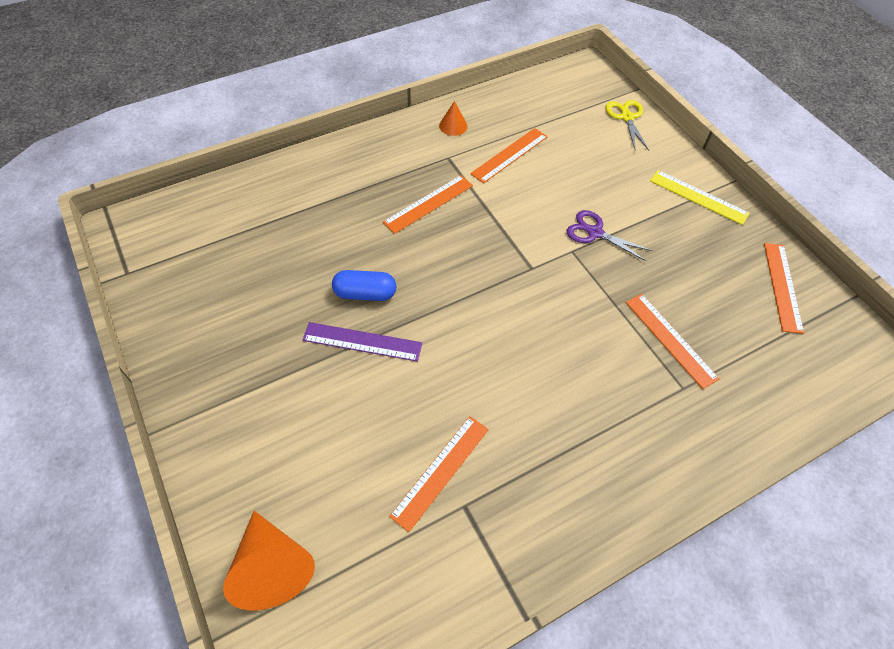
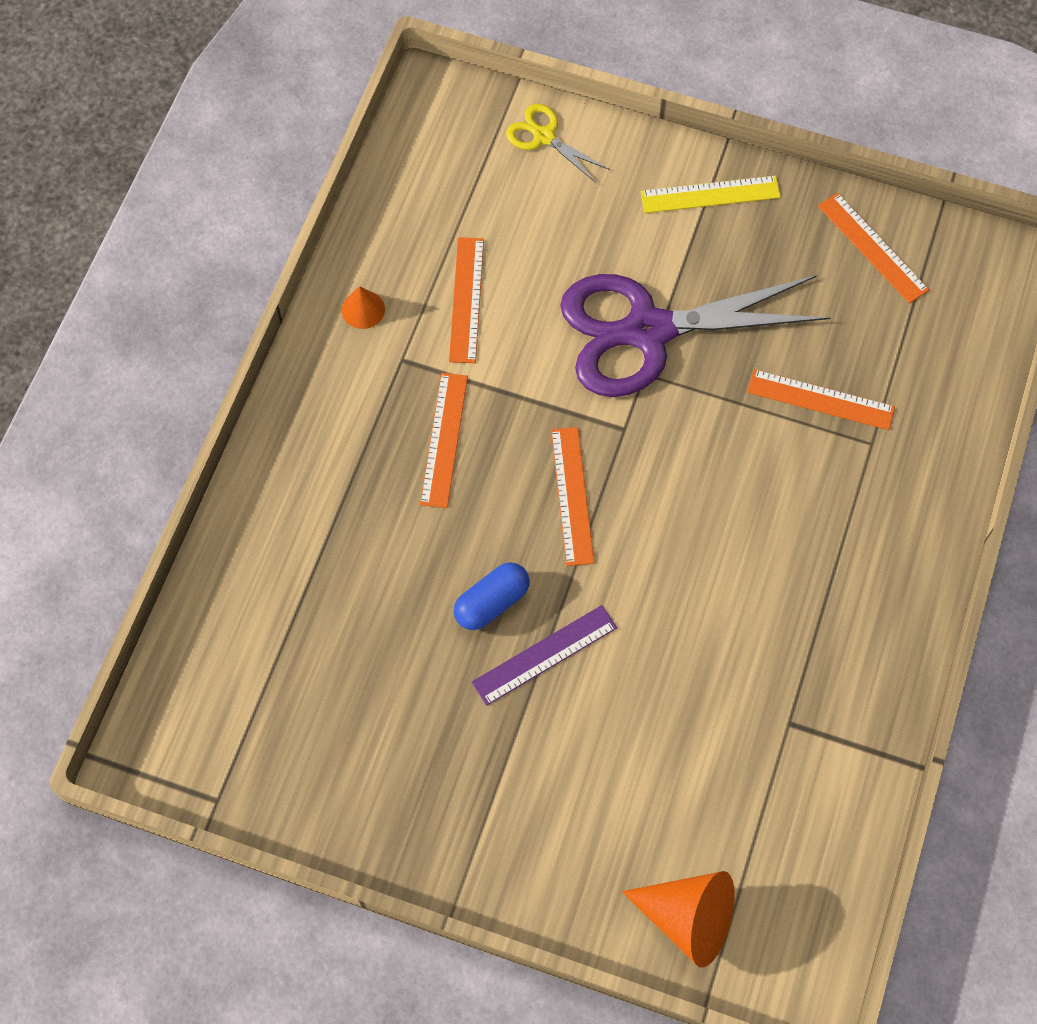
camera: 40 degrees left, 10 degrees up
orange ruler [389,416,489,532] -> orange ruler moved to [551,427,594,566]
purple scissors [567,210,652,261] -> purple scissors [560,274,831,397], size x2.29

